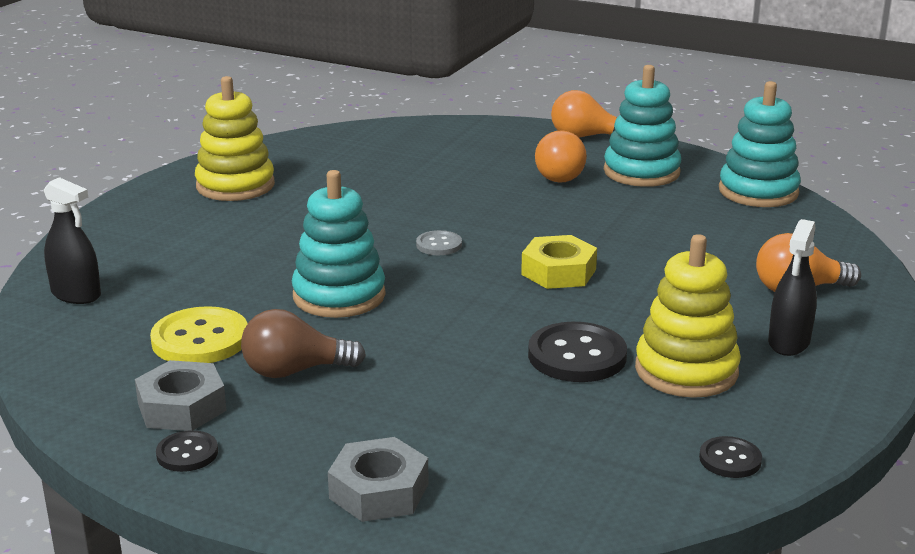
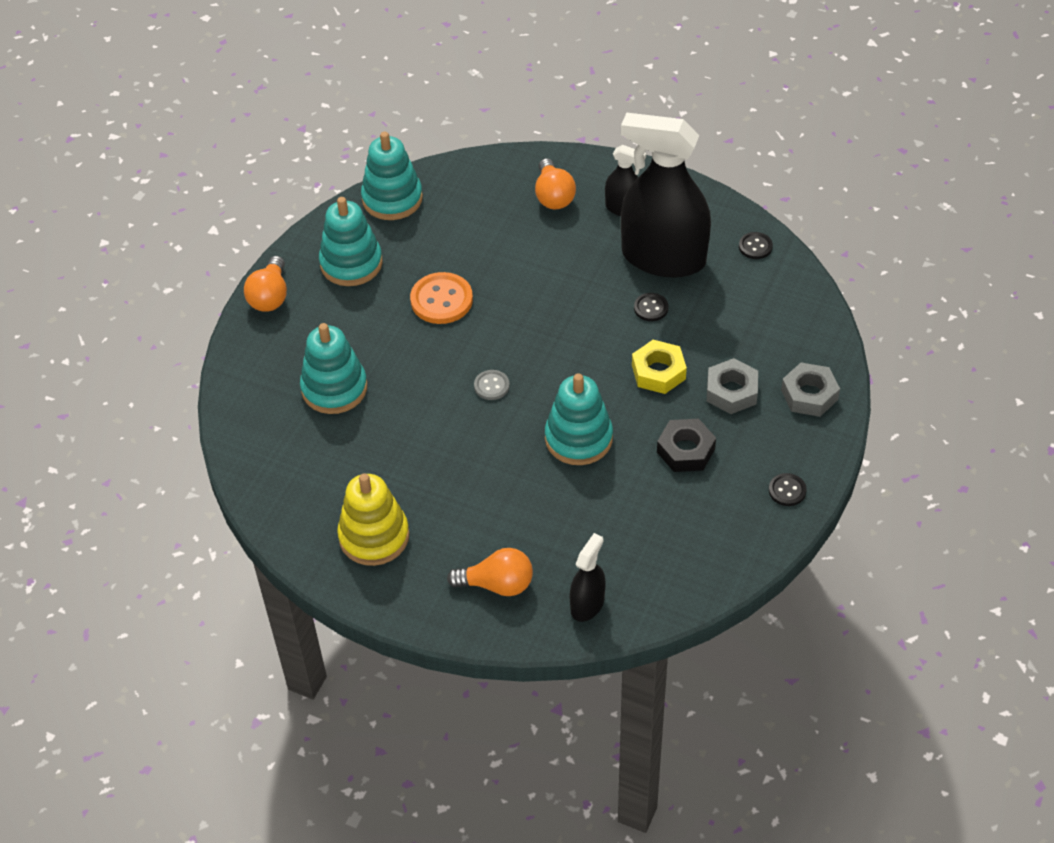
camera: 90 degrees left, 25 degrees up
grey nut [135,360,227,431] -> grey nut moved to [707,358,758,414]
yellow button [150,306,248,363] -> none
brown light bulb [241,309,366,378] -> black nut [657,419,716,472]
yellow nut [521,235,597,289] -> yellow nut moved to [632,340,687,394]
black button [528,322,627,382] -> black button [634,293,668,321], size x0.55
orange light bulb [535,130,587,183] -> orange light bulb moved to [447,548,533,596]
yellow stacking toy [635,234,741,398] -> black spray bottle [621,113,711,278]
none -> turquoise stacking toy [300,323,367,414]
none -> orange button [410,272,473,324]

